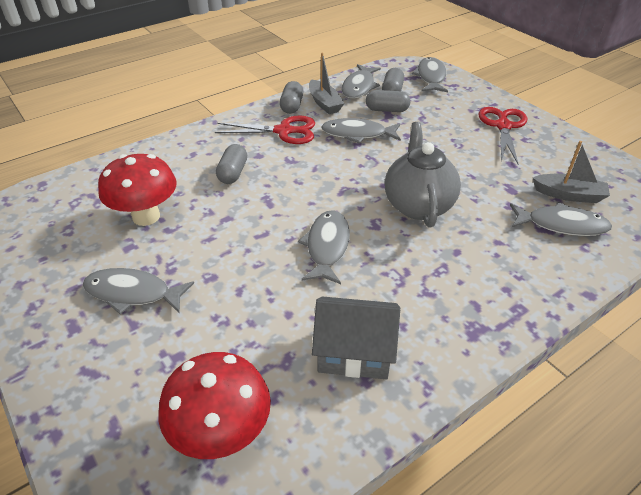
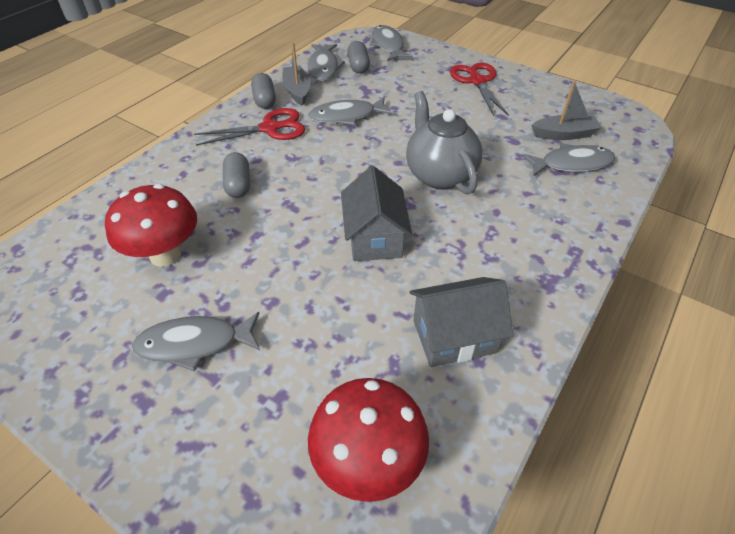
camera: 20 degrees left, 5 degrees up
grey fish [298,210,350,284] -> grey house [341,166,412,261]
grey boat [309,53,345,114] -> grey boat turned 150 degrees counterclockwise [282,42,311,106]
grey capsule [366,90,410,112] -> none

